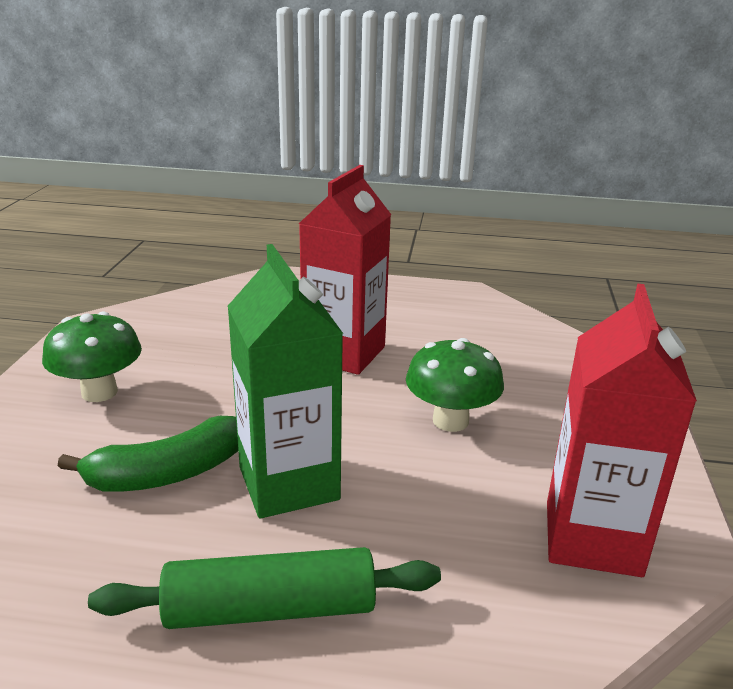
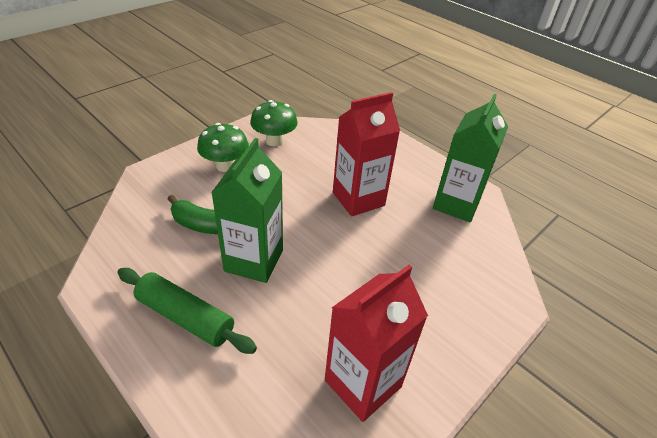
camera: 35 degrees right, 15 degrees up
green mushroom [406,338,504,432] -> green mushroom moved to [250,100,298,146]
none -> green carton [433,94,508,222]

